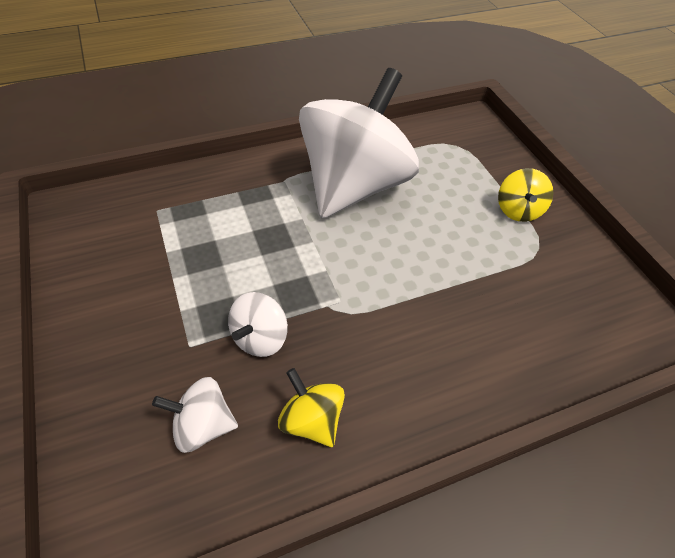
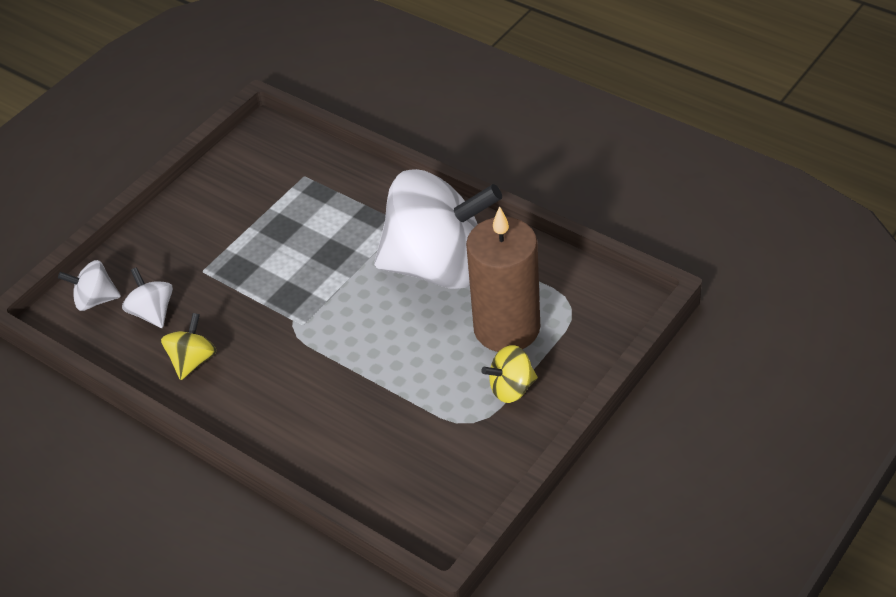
camera: 65 degrees right, 5 degrees down
white spinning top [228,292,288,357] -> white spinning top moved to [58,260,121,311]
none -> brown candle [466,206,540,352]

